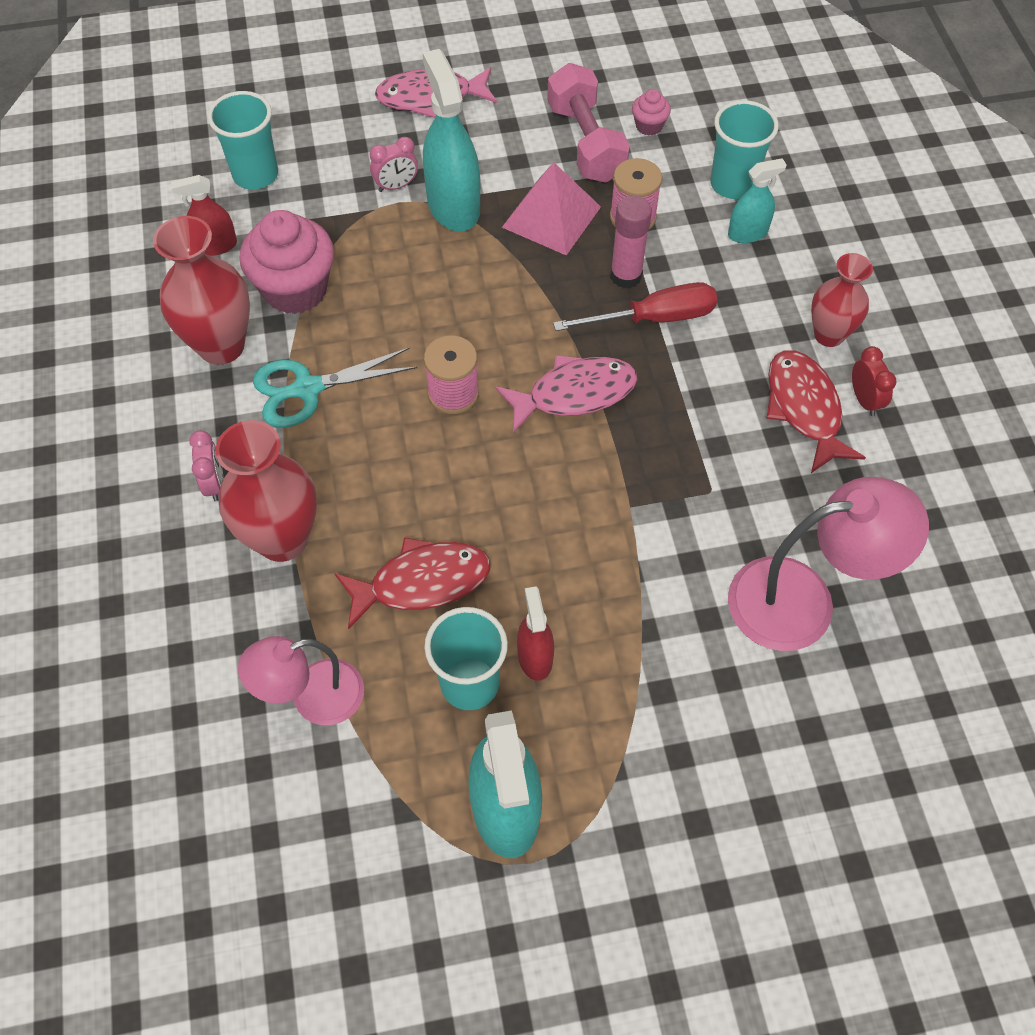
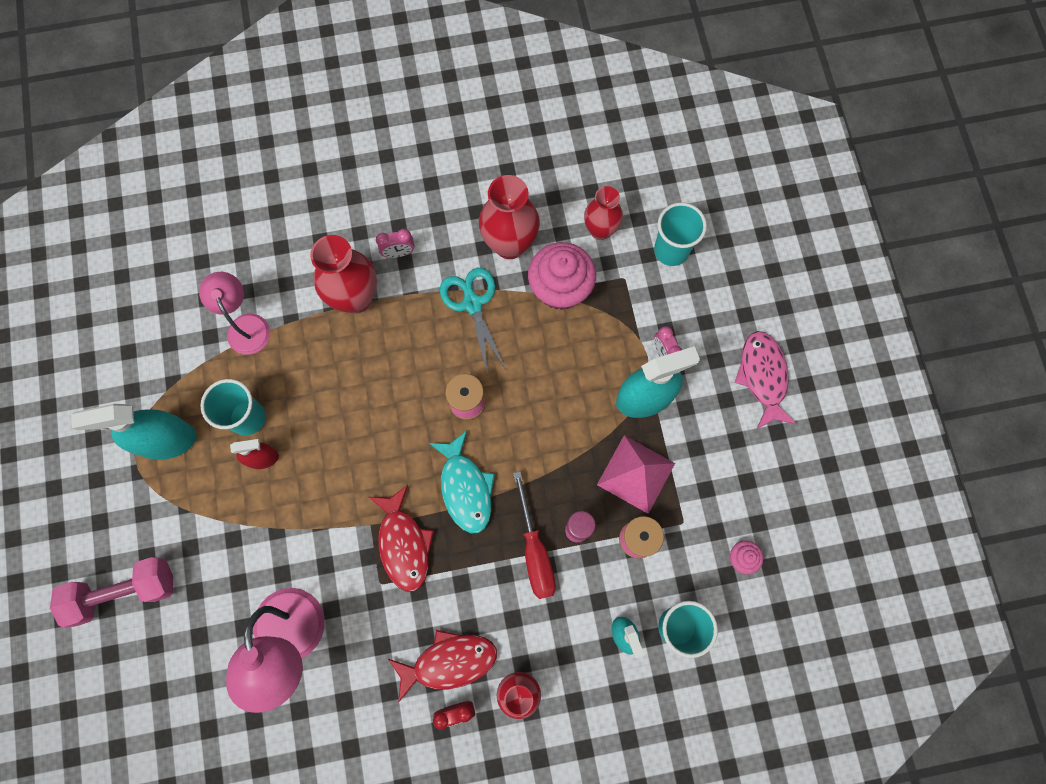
camera: 90 degrees right, 15 degrees up
red spray bottle [171,175,237,256] -> red vase [584,186,623,240]
red fish [334,537,490,629] -> red fish moved to [369,485,434,592]
pink fish [495,355,637,433] -> turquoise fish [429,431,495,533]
pink dumbbell [547,63,630,183] -> pink dumbbell moved to [50,557,173,627]

